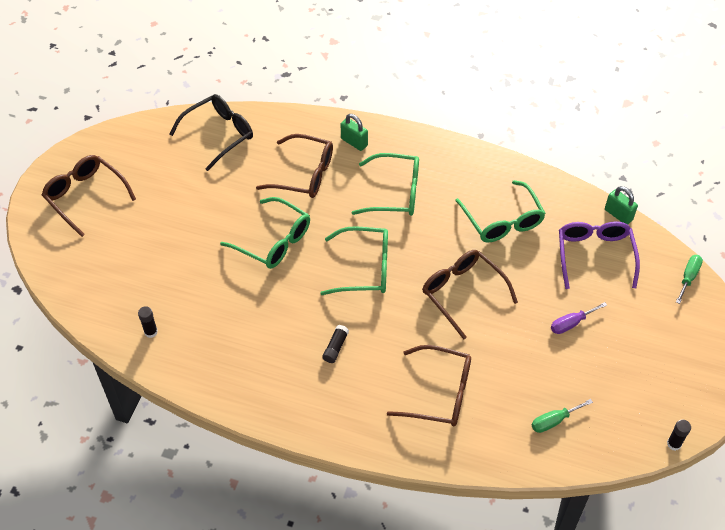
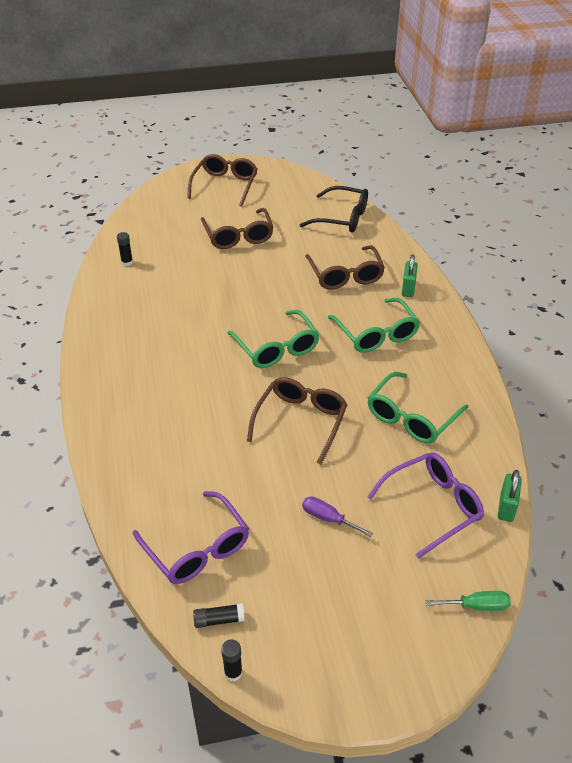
camera: 60 degrees right, 10 degrees down
green glasses [220,197,310,269] -> none
black glue stick [322,325,349,363] -> black glue stick moved to [193,603,245,628]
brown glasses [387,345,471,426] -> brown glasses moved to [201,208,274,249]
green screwdriver [532,399,593,433] -> purple glasses [133,491,249,584]

